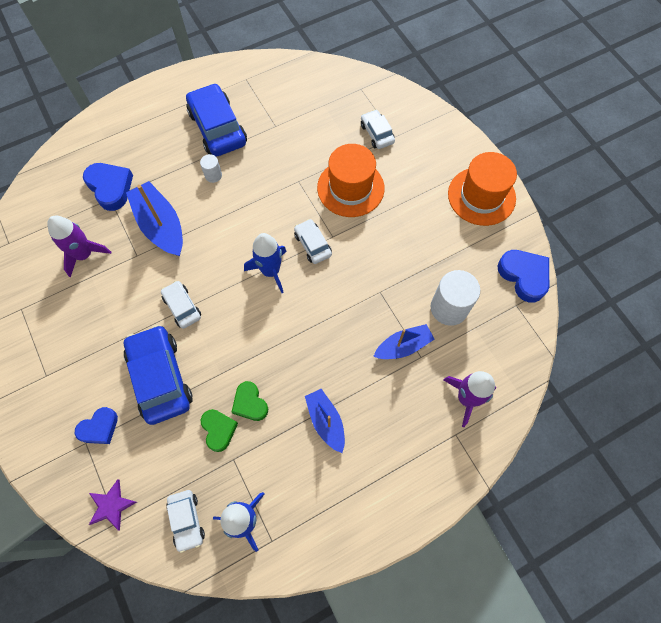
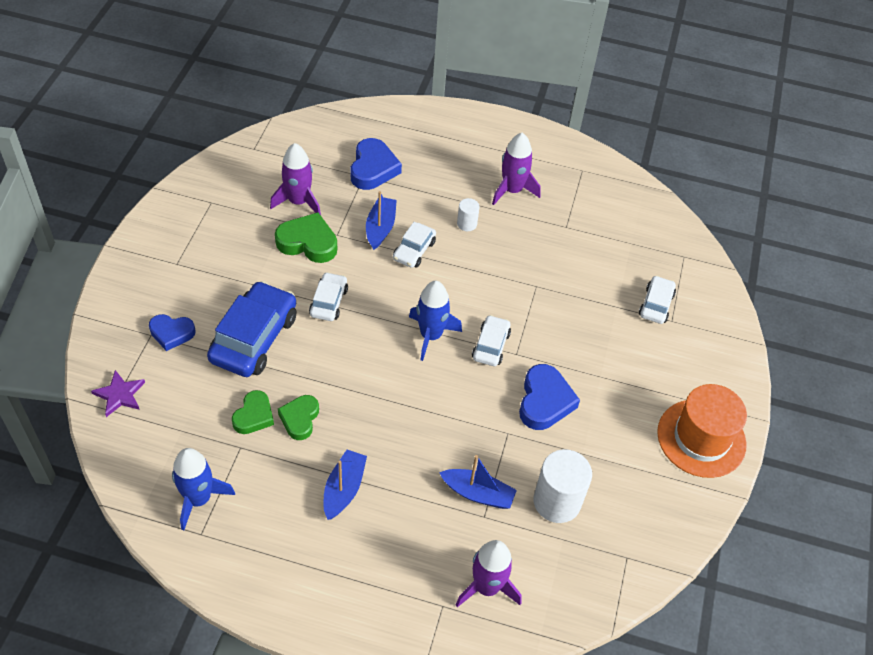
camera: 40 degrees right, 15 degrees down
blue boat [126,181,183,257] -> blue boat [366,191,397,250], size x0.63
white car [166,490,205,553] -> white car moved to [393,222,436,268]
blue car [186,83,247,157] -> purple rocket [492,133,541,205]
orange hat [317,144,385,217] -> none
blue heart [497,250,549,303] -> blue heart moved to [519,364,580,430]
none -> green heart [275,213,337,263]

